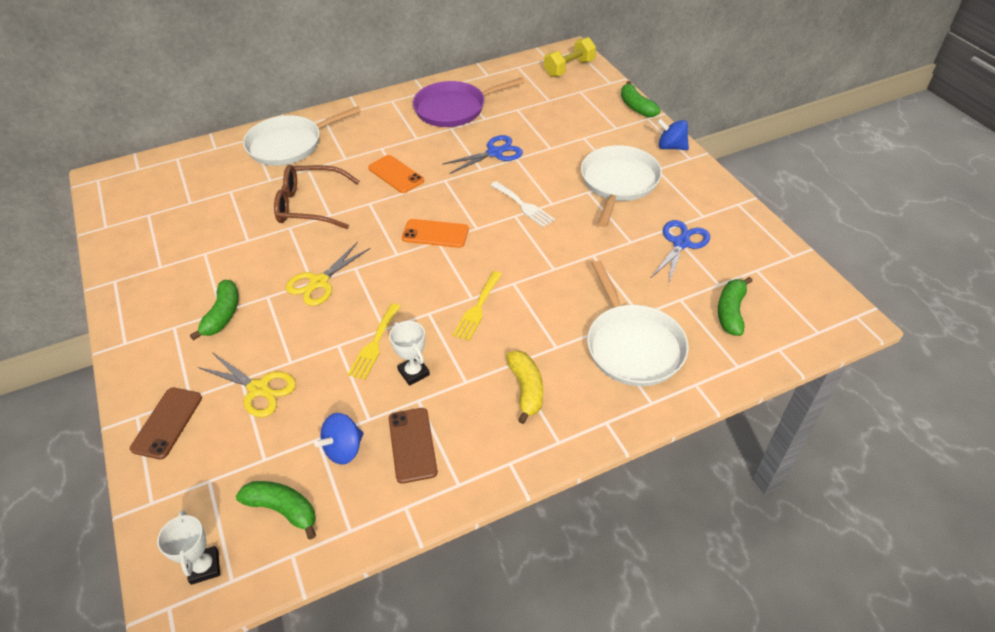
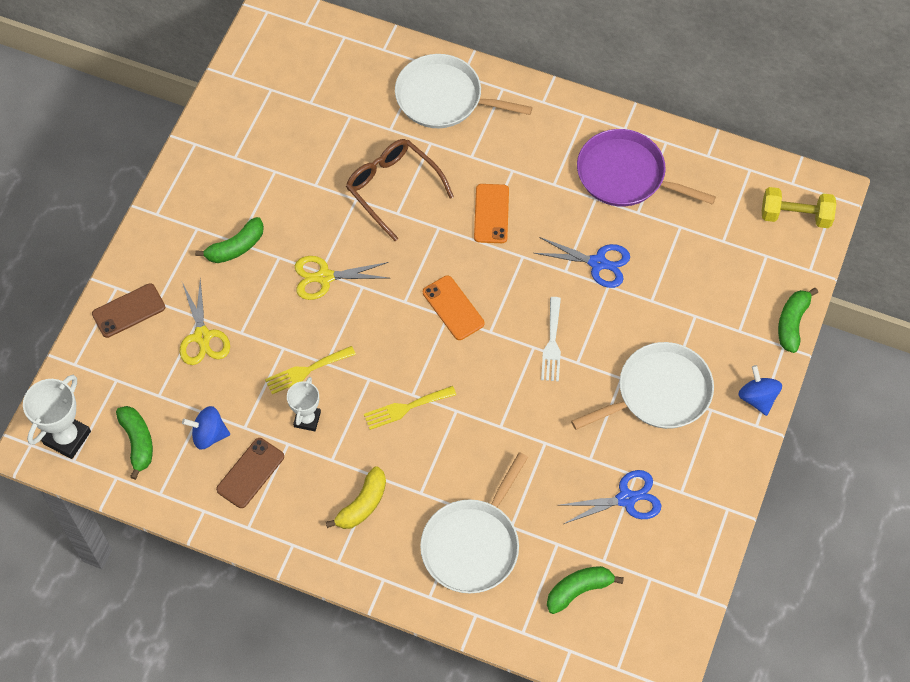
camera: 45 degrees right, 15 degrees up
white trophy [157,510,220,585] -> white trophy [23,375,91,459], size x1.54

